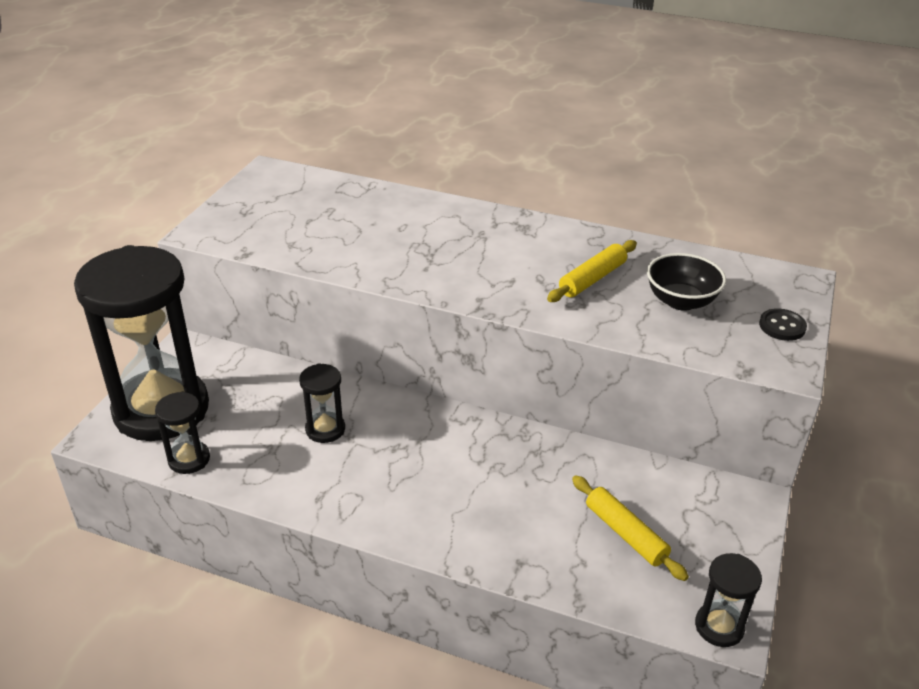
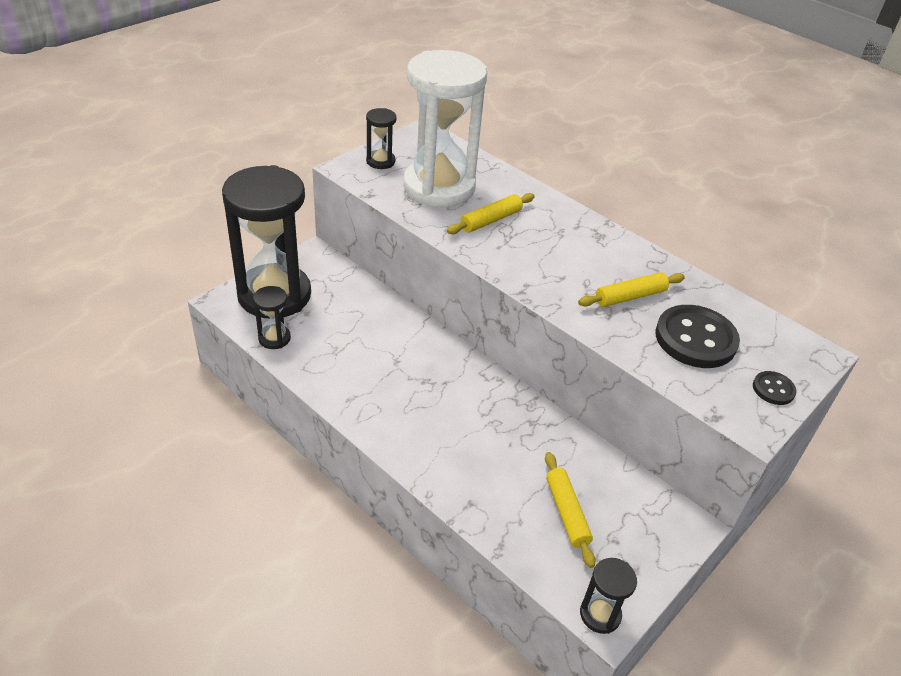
camera: 20 degrees right, 5 degrees up
black hourglass [299,363,345,443] -> black hourglass moved to [366,108,396,169]
black bowl [647,253,726,311] -> black button [655,305,740,368]
none -> white hourglass [403,50,487,207]
none -> yellow rolling pin [447,193,535,234]

